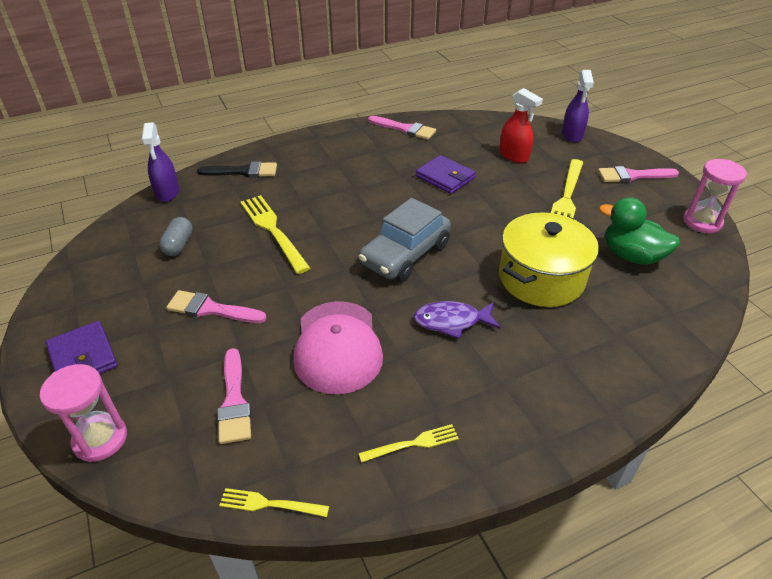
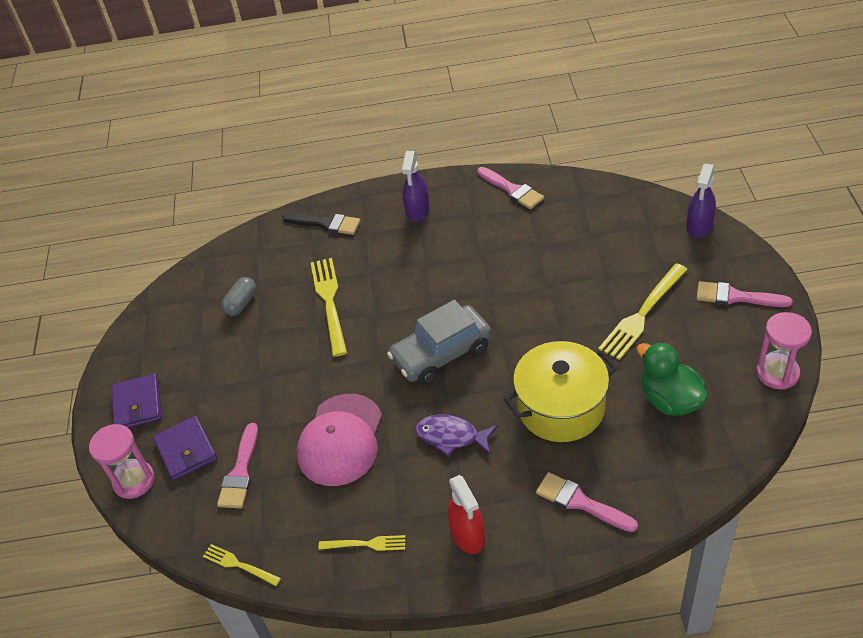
camera: 25 degrees right, 5 degrees up
purple spray bottle [142,122,179,202] -> purple spray bottle moved to [402,151,429,222]
pink brush [166,290,267,323] -> pink brush moved to [536,472,638,532]
purple wallet [416,155,476,194] -> purple wallet moved to [153,416,217,480]
red spray bottle [499,88,543,163] -> red spray bottle moved to [447,475,485,554]

